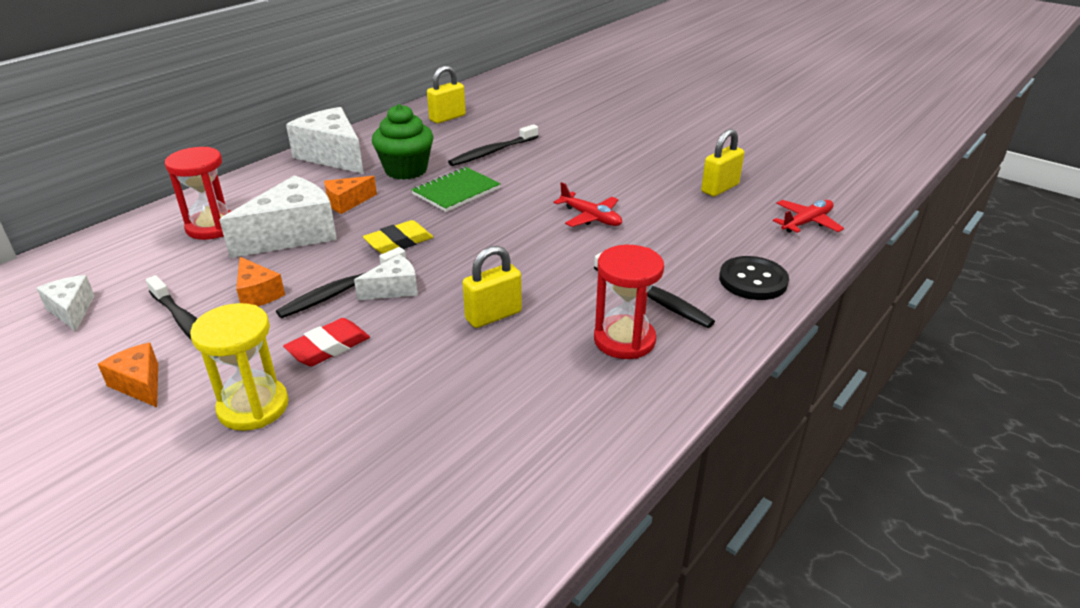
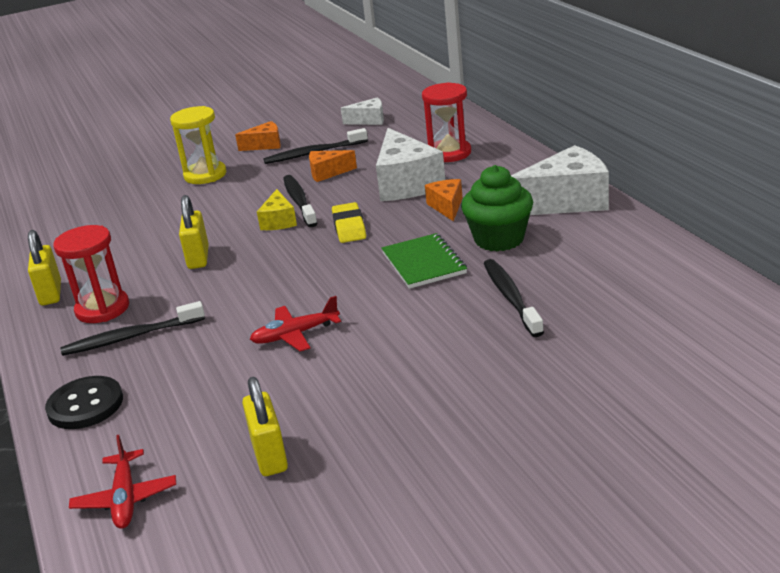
camera: 120 degrees right, 5 degrees down
red eraser [283,318,370,366] -> none
white cheese [354,255,418,300] -> yellow cheese [257,189,297,230]
yellow padlock [427,66,466,123] -> yellow padlock moved to [28,230,61,305]

